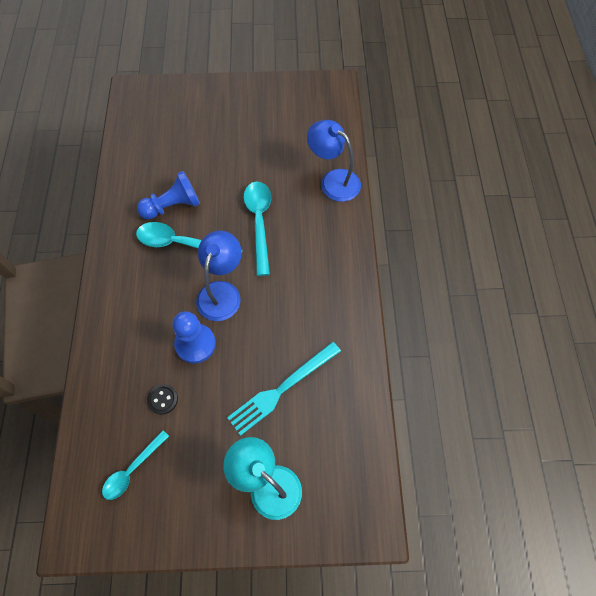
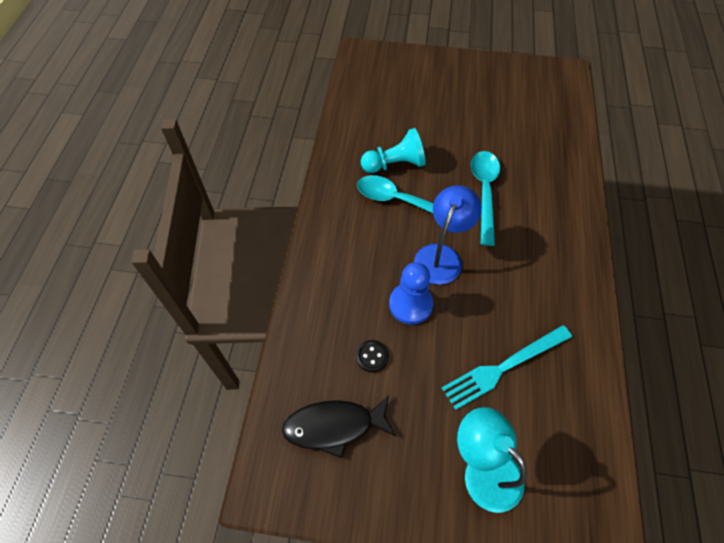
camera: 10 degrees right, 5 degrees down
turquoise spoon [102,430,169,500] -> black fish [282,395,396,459]
blue pawn [137,171,200,220] -> turquoise pawn [361,128,426,173]
blue lamp [307,120,361,202] -> none

